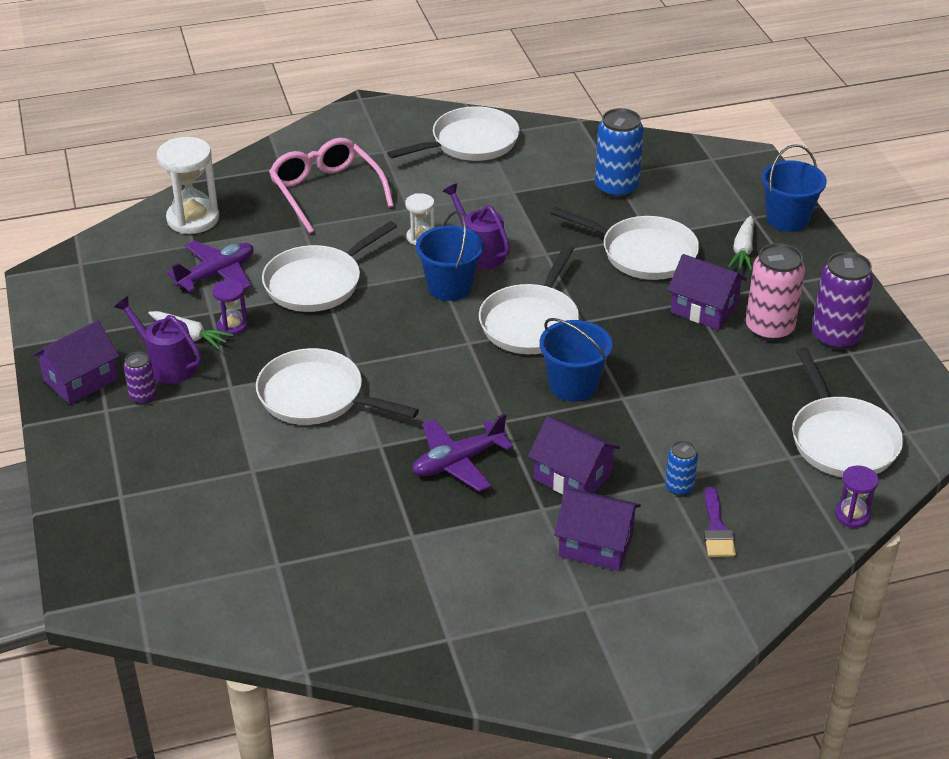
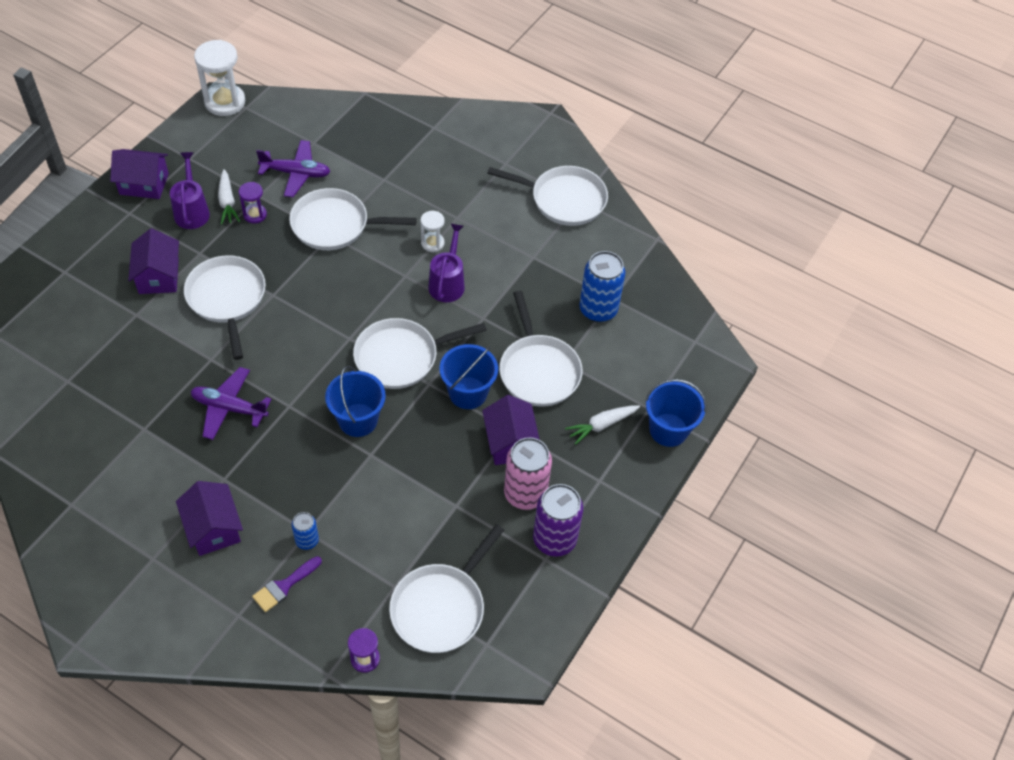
camera: 45 degrees right, 15 degrees up
purple can [124,352,157,404] -> none
white hourglass [157,137,219,234] -> white hourglass moved to [194,40,245,116]
pink glasses [269,138,394,233] -> none
blue bucket [416,211,483,301] -> blue bucket moved to [440,344,498,409]
purple house [528,416,620,494] -> purple house moved to [128,228,179,294]

